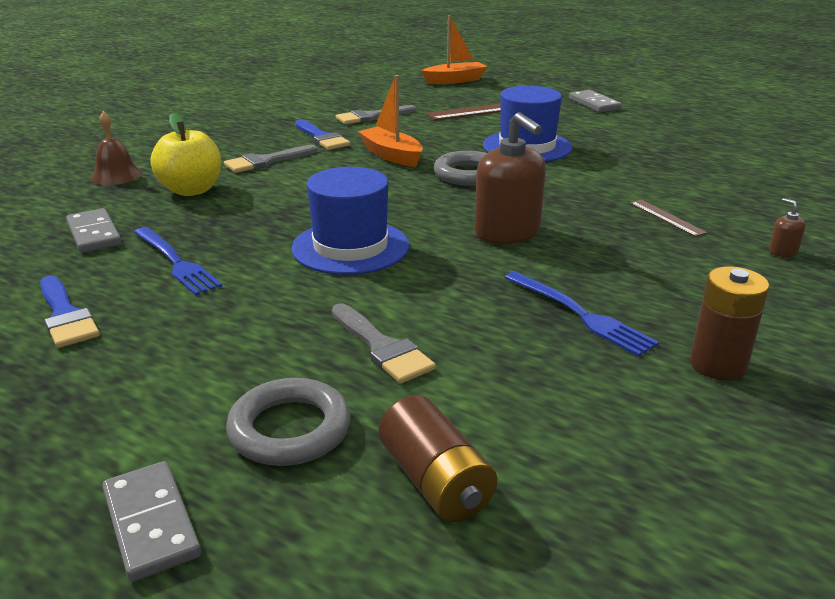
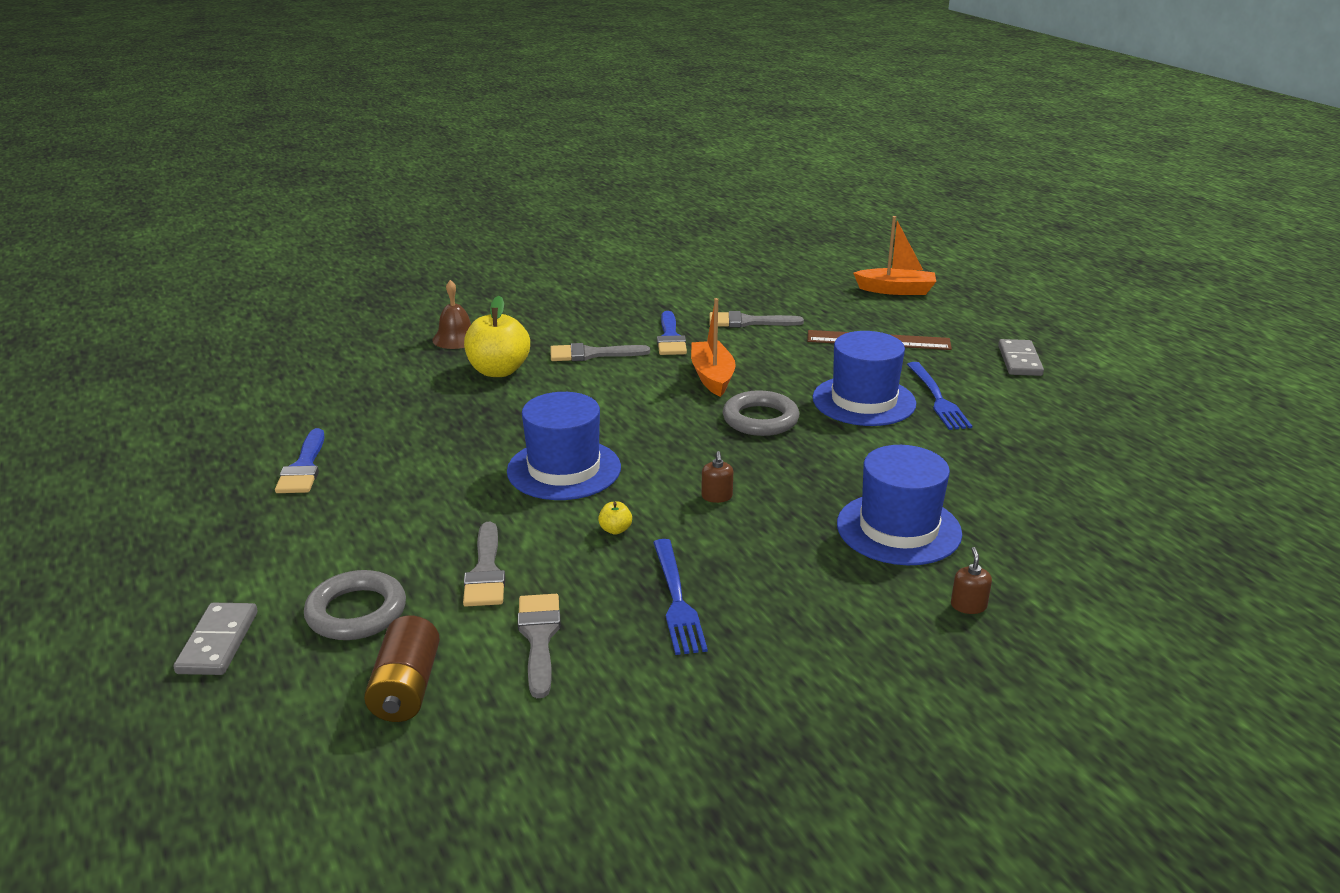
camera: 30 degrees right, 0 degrees up
grey domino [66,208,122,253] -> none
blue fork [134,227,222,296] -> blue fork moved to [907,362,972,430]
brown soap dispenser [474,112,546,244] -> brown soap dispenser [701,451,733,503], size x0.42
brown ruler [630,200,708,237] -> blue hat [837,445,962,565]
brown battery [690,266,769,381] -> none
none -> grey brush [518,594,561,698]
none -> yellow apple [598,502,632,535]

